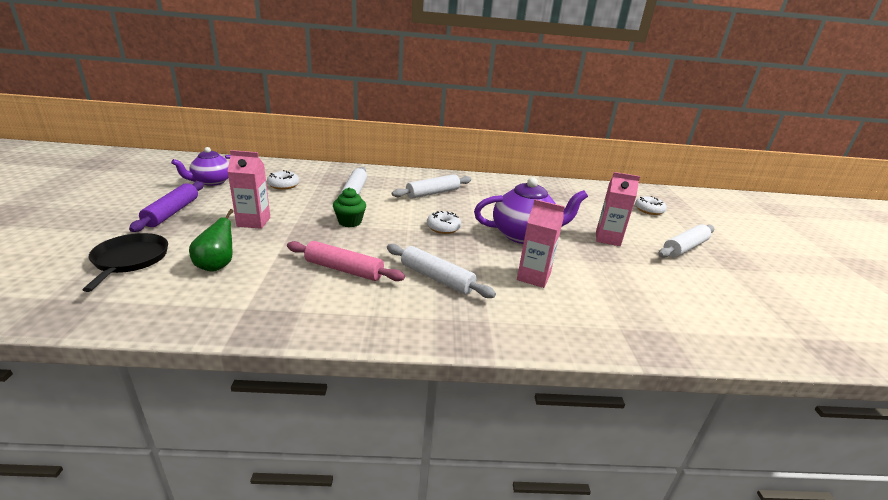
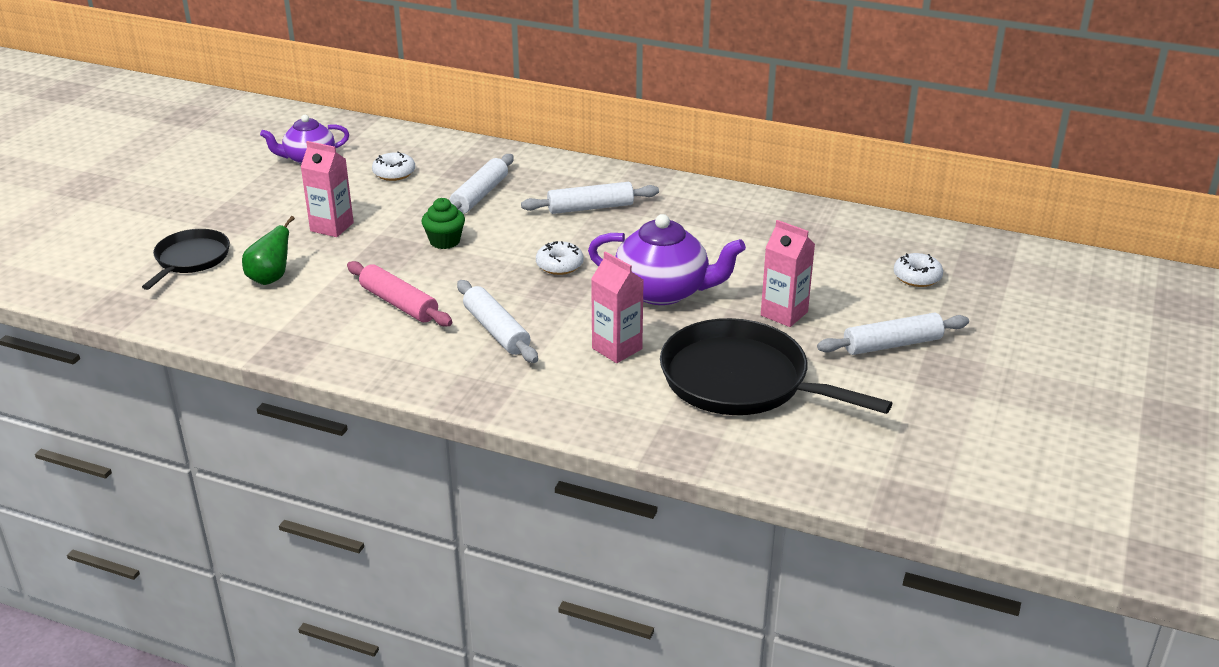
camera: 25 degrees right, 5 degrees up
purple rolling pin [129,181,204,232] -> none
none -> black pan [660,318,892,415]

